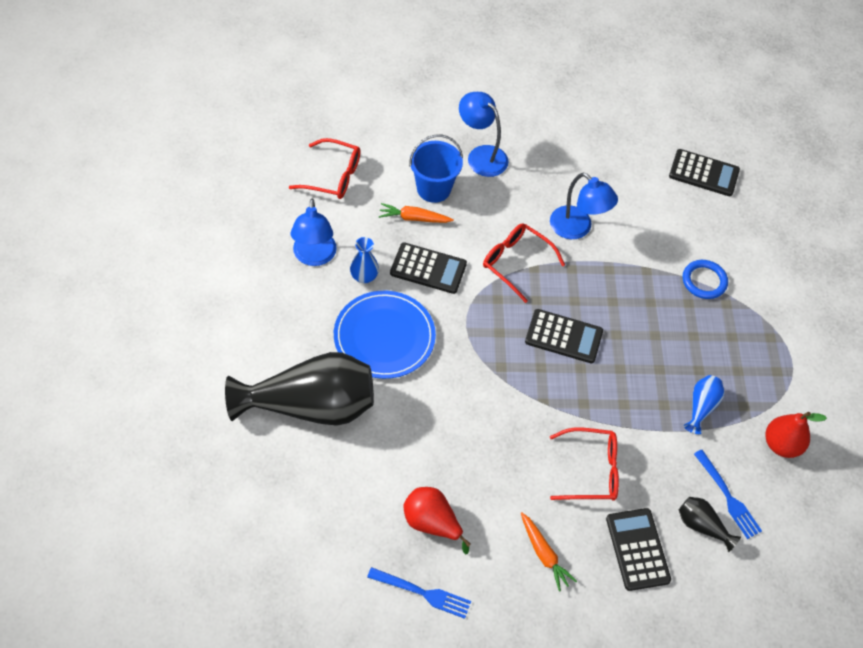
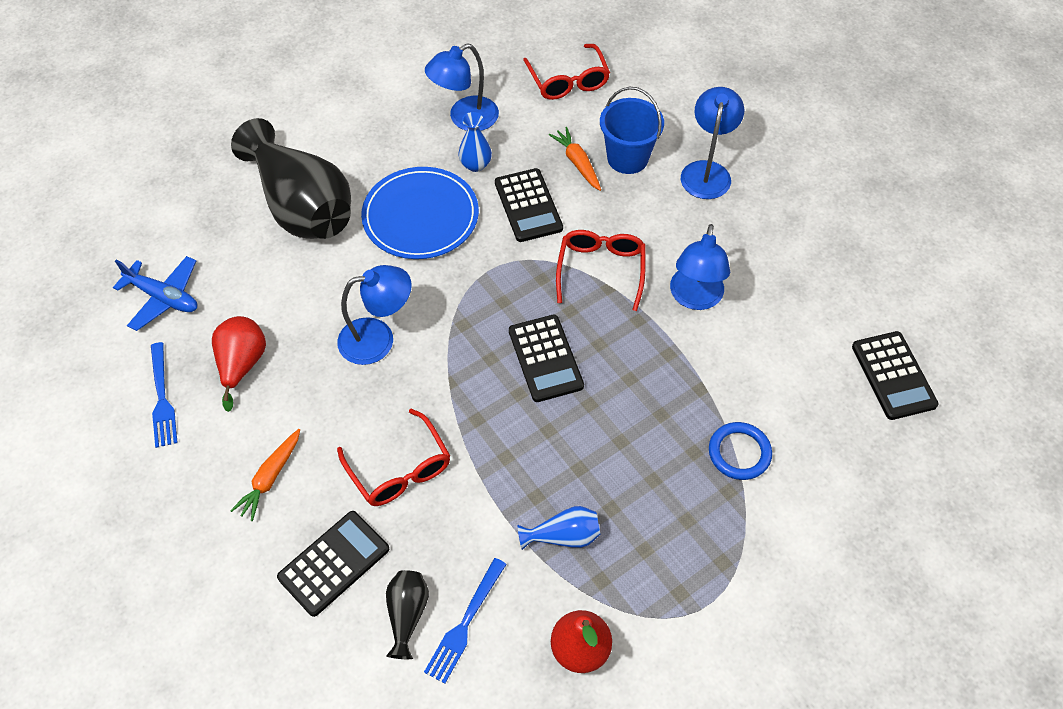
camera: 60 degrees right, 0 degrees up
none -> blue plane [113,256,198,331]
none -> blue lamp [337,265,412,365]

